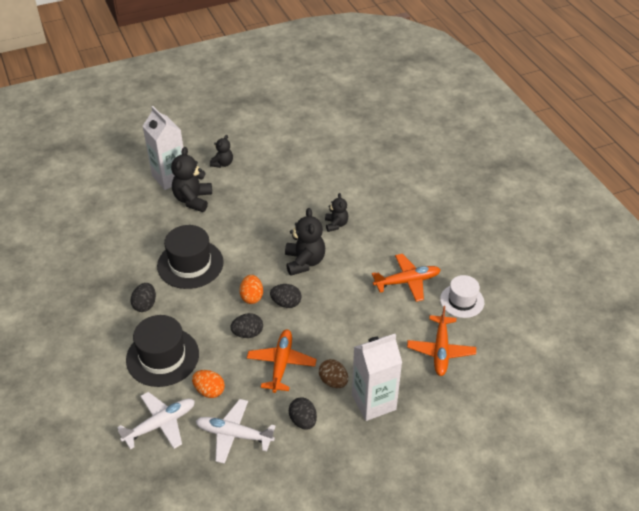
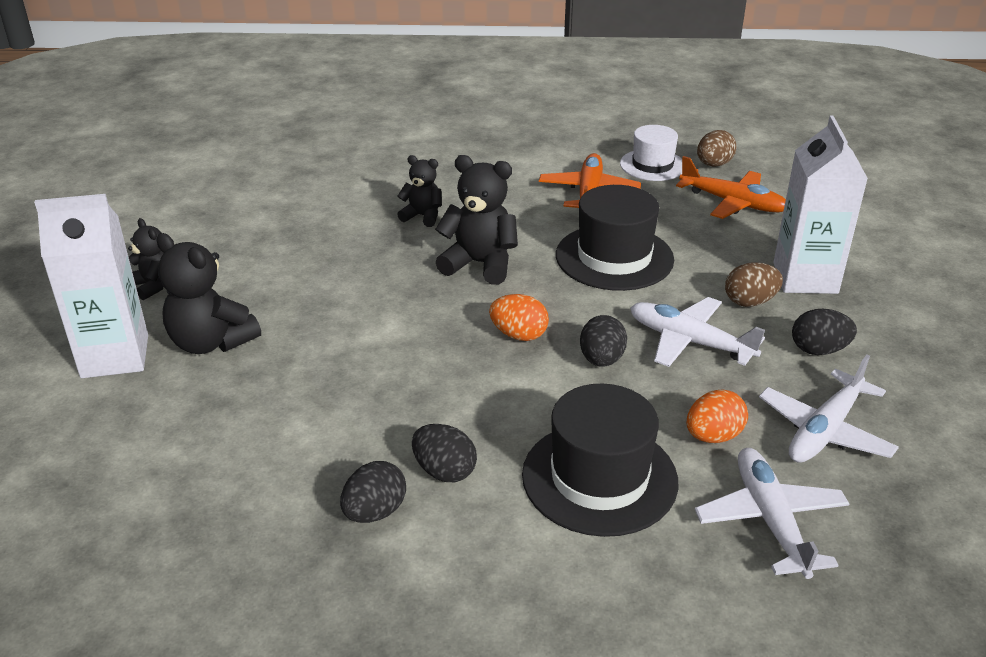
camera: 65 degrees left, 10 degrees down
black hat [157,225,224,289] -> black hat moved to [556,185,674,291]
orange plane [247,329,317,393] -> white plane [630,297,765,367]
black egg [270,284,302,308] -> black egg moved to [340,461,406,523]
none -> brown egg [697,130,736,167]

